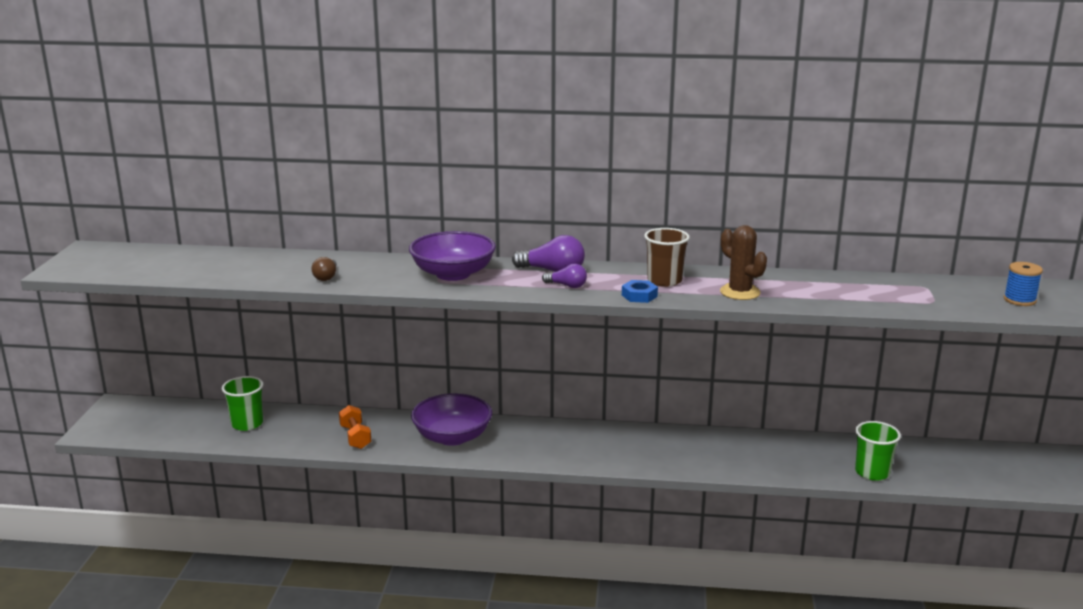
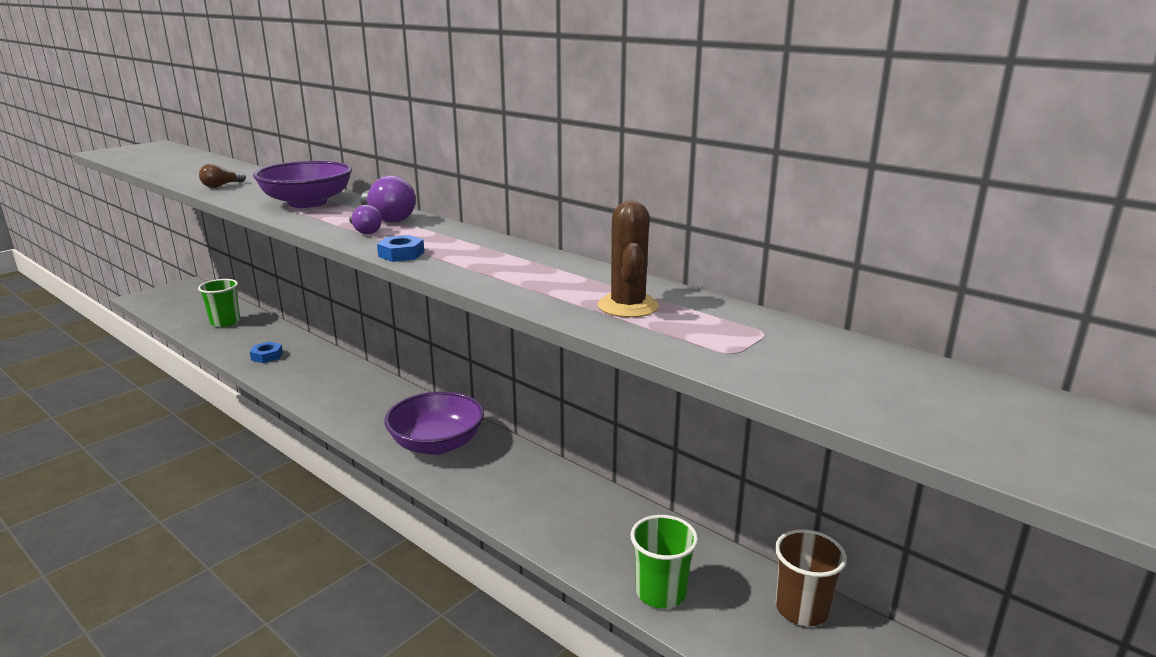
camera: 35 degrees right, 0 degrees up
orange dumbbell [339,405,372,449] -> blue nut [250,341,283,363]
purple bowl [411,393,492,446] -> purple bowl moved to [384,391,484,455]
brown cup [644,228,690,287] -> brown cup moved to [775,529,847,626]
brown cactus [720,225,767,300] -> brown cactus moved to [598,200,659,318]
blue spool [1004,262,1043,306] -> none

